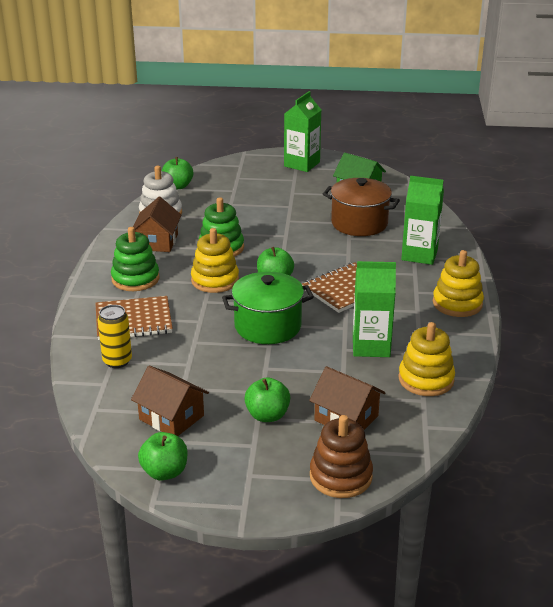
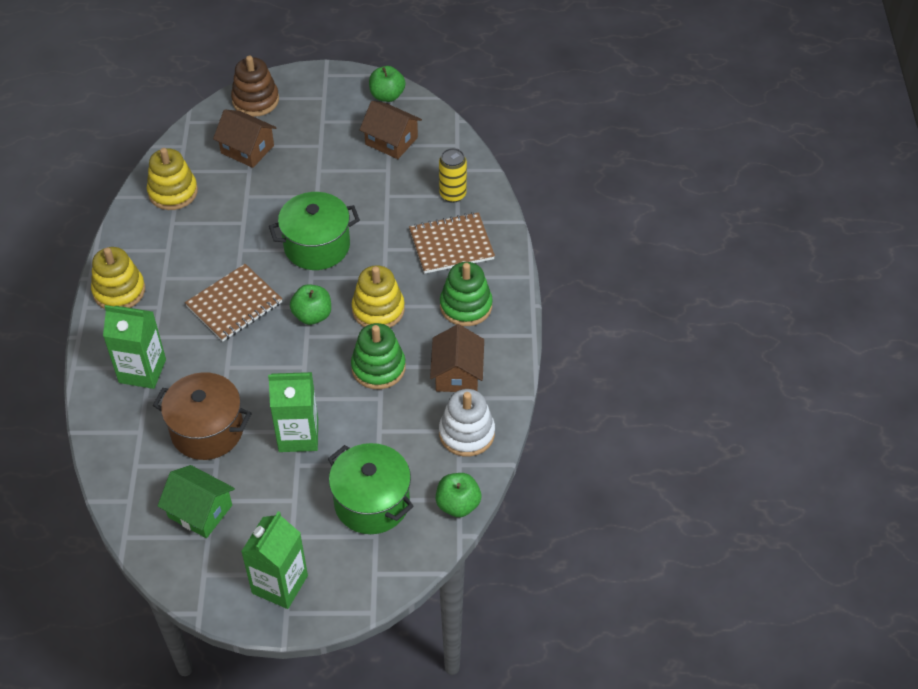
camera: 175 degrees right, 20 degrees up
green apple [244,377,290,422] -> none
green carton [353,261,396,357] -> green carton moved to [268,372,318,452]
none -> green pot [328,443,414,534]

